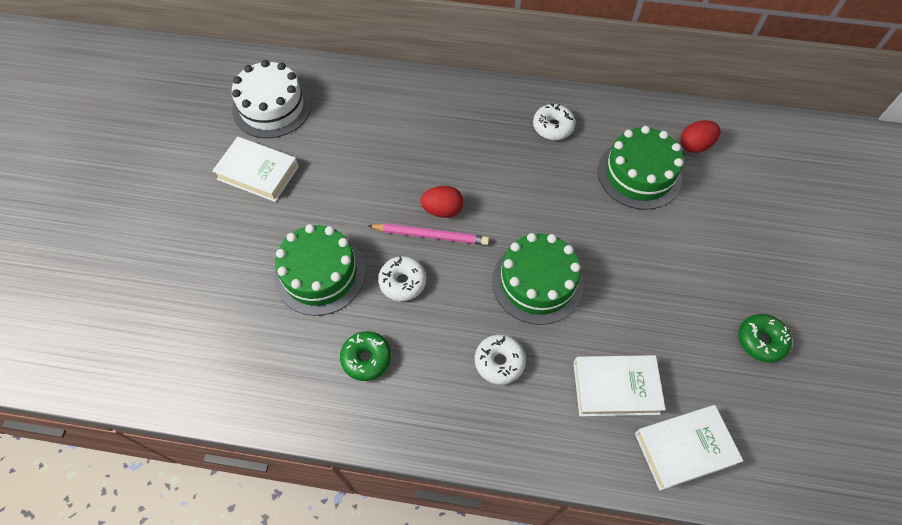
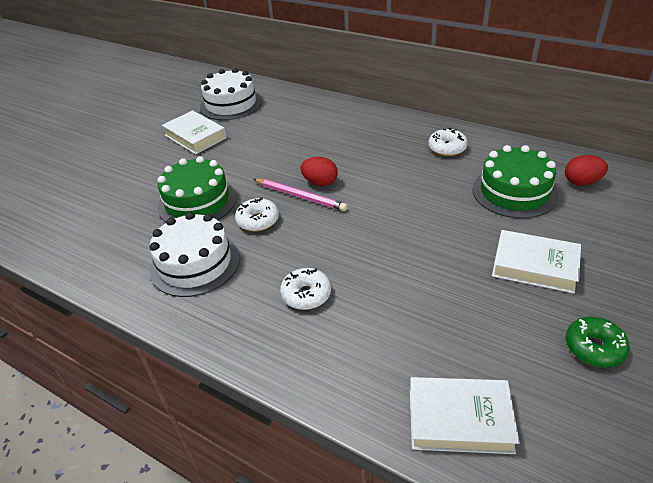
camera: 25 degrees right, 20 degrees down
green donut [340,331,391,381] -> white cake [150,212,240,297]
green cake [492,233,584,325] -> none
white book [573,355,666,416] -> white book moved to [492,230,581,293]

